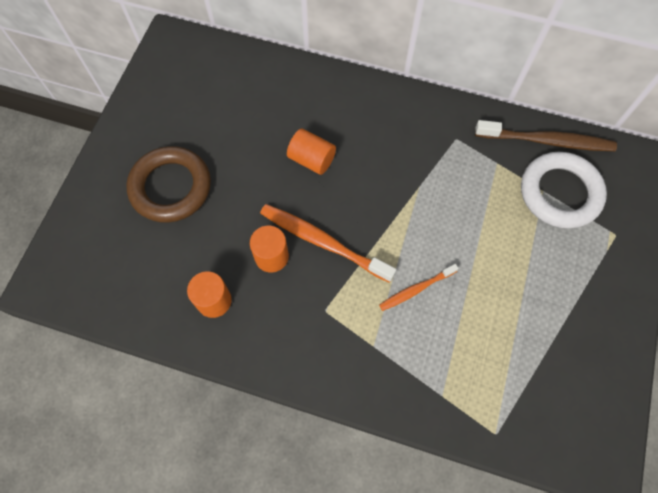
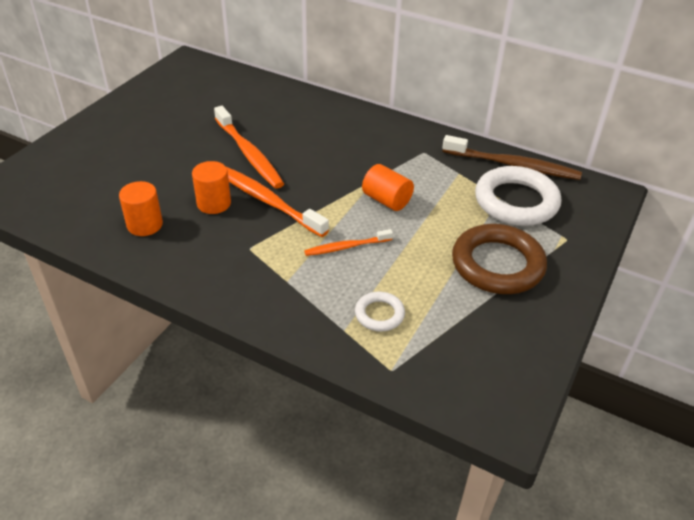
camera: 10 degrees right, 25 degrees down
brown ring [126,146,211,223] -> brown ring moved to [452,224,547,294]
orange cylinder [287,129,336,175] -> orange cylinder moved to [362,164,414,211]
none -> orange toothbrush [214,106,284,189]
none -> white ring [355,292,405,332]

